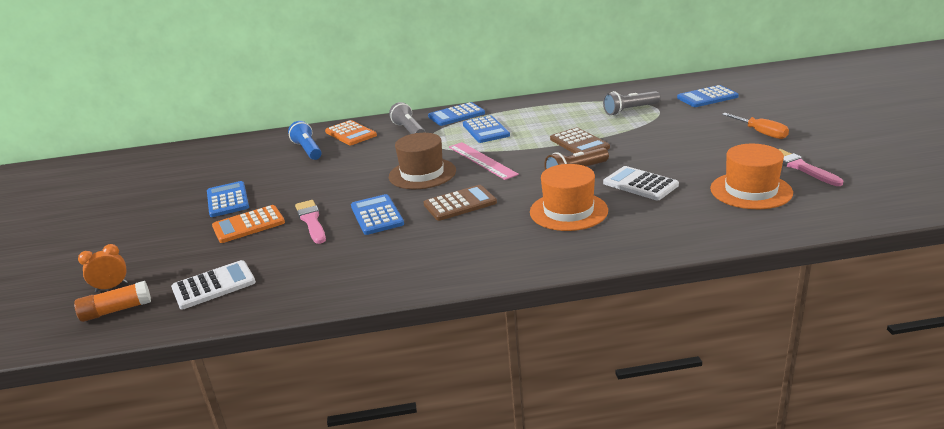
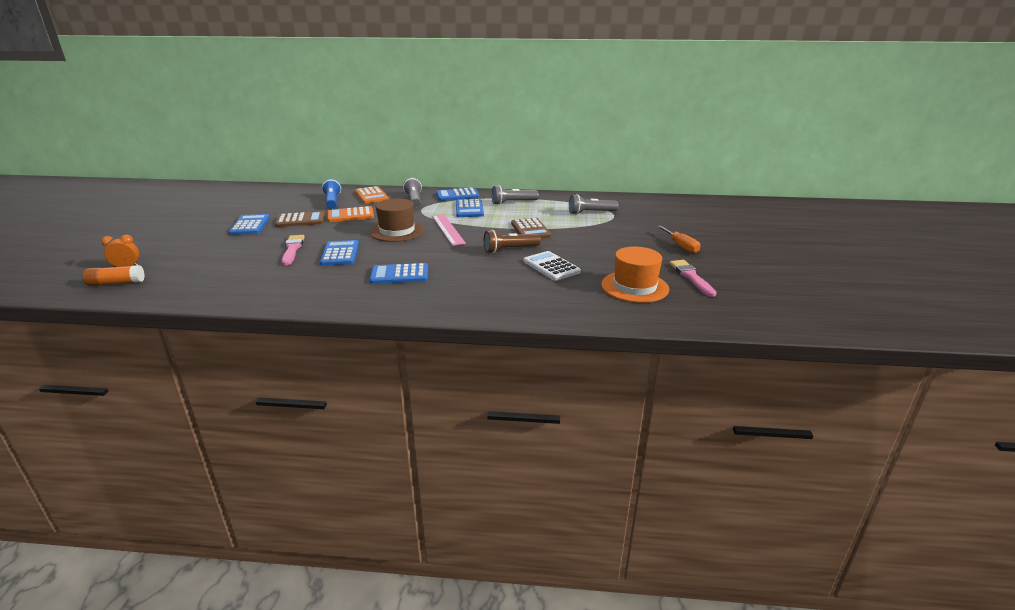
camera: 10 degrees right, 0 degrees up
white calculator [171,260,256,309] -> none
orange calculator [212,205,285,243] -> orange calculator moved to [327,206,374,222]
brown calculator [424,185,497,221] -> brown calculator moved to [275,211,325,227]
orange hat [530,164,608,231] -> none
blue calculator [677,85,739,107] -> blue calculator moved to [370,263,428,284]
none -> grey flashlight [492,185,539,205]

